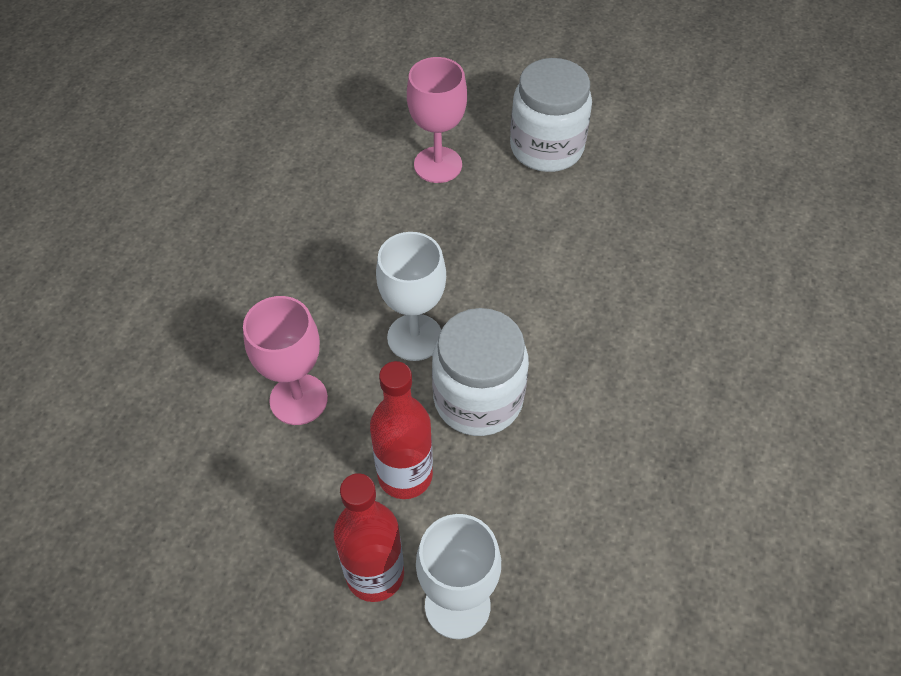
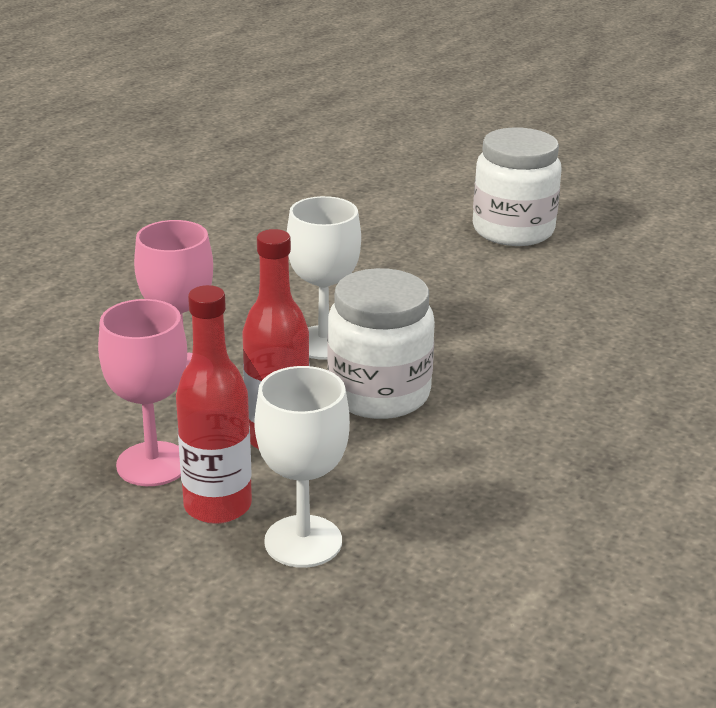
camera: 10 degrees right, 25 degrees down
pink goblet [407,57,467,183] -> pink goblet moved to [98,299,187,486]

